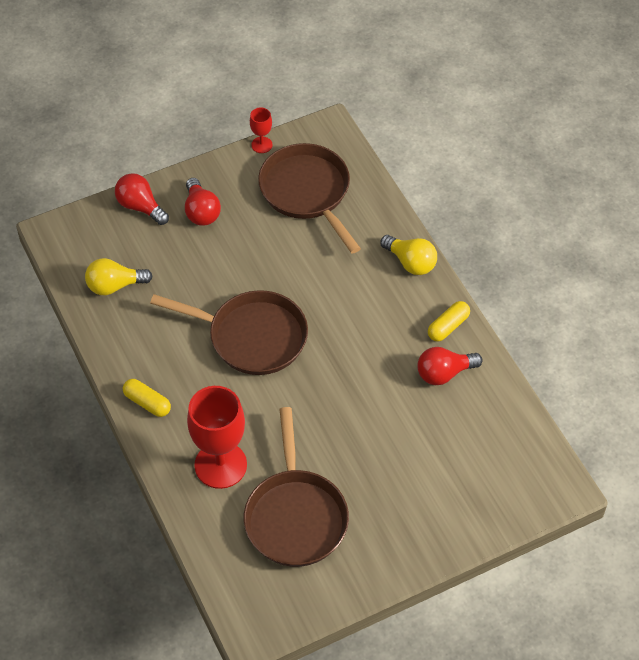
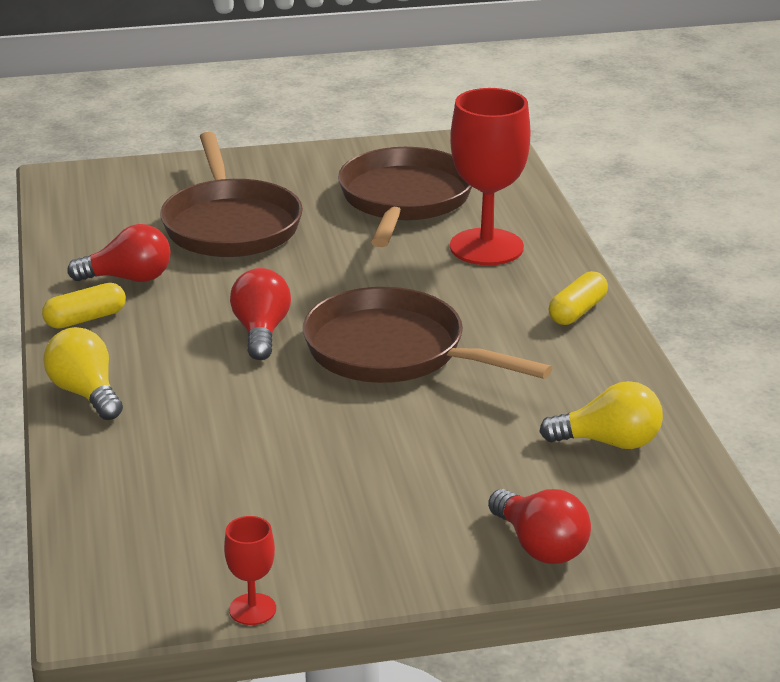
camera: 165 degrees left, 25 degrees down
yellow capsule [123,379,171,417] -> yellow capsule turned 75 degrees clockwise [549,271,608,325]
red light bulb [185,178,221,226] -> red light bulb moved to [230,268,291,360]
brown pan [258,143,361,254] -> brown pan moved to [160,132,303,257]

